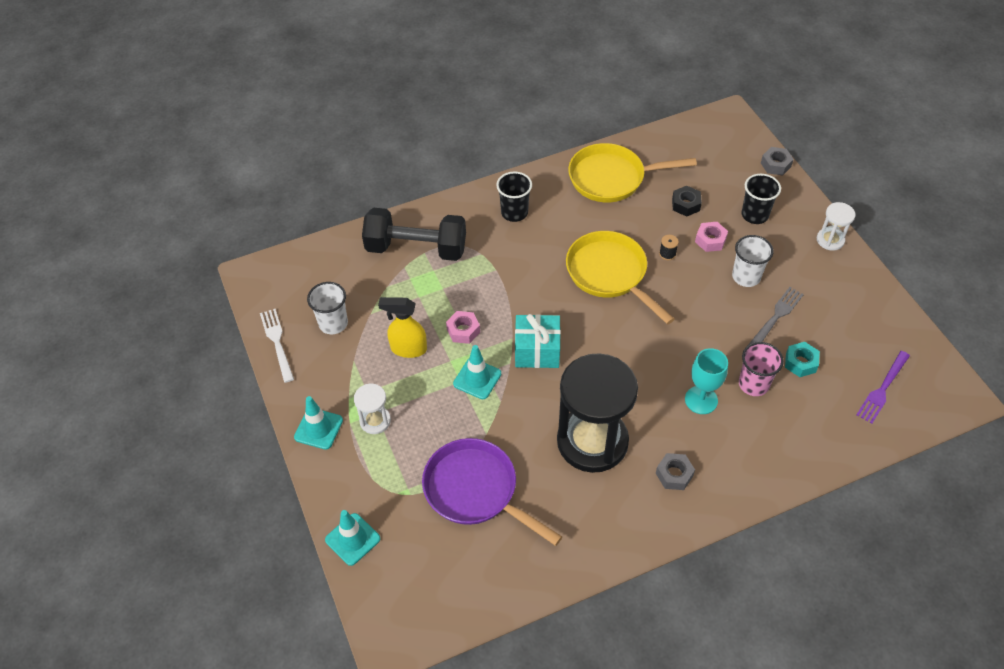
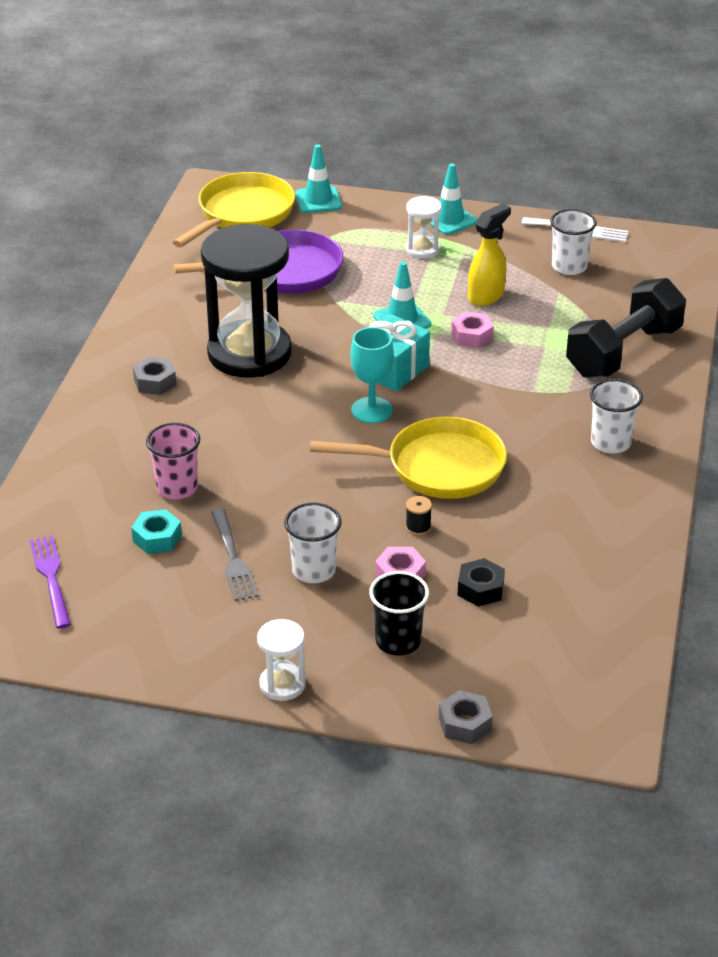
camera: 125 degrees right, 15 degrees down
black cup [496,172,532,222] -> white cup [590,379,643,453]
yellow pan [568,143,697,202] -> yellow pan moved to [173,172,295,248]
turquoise goblet [685,348,728,414] -> turquoise goblet moved to [351,327,394,423]

